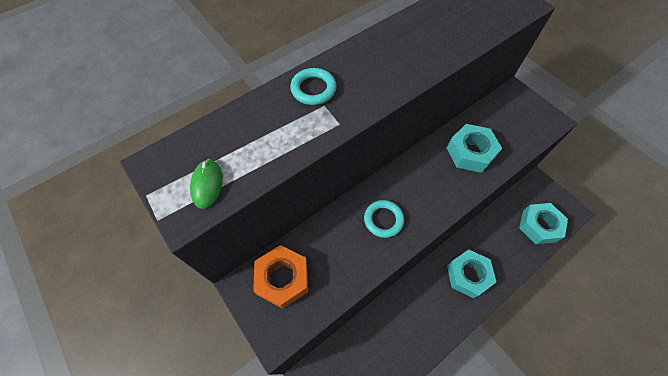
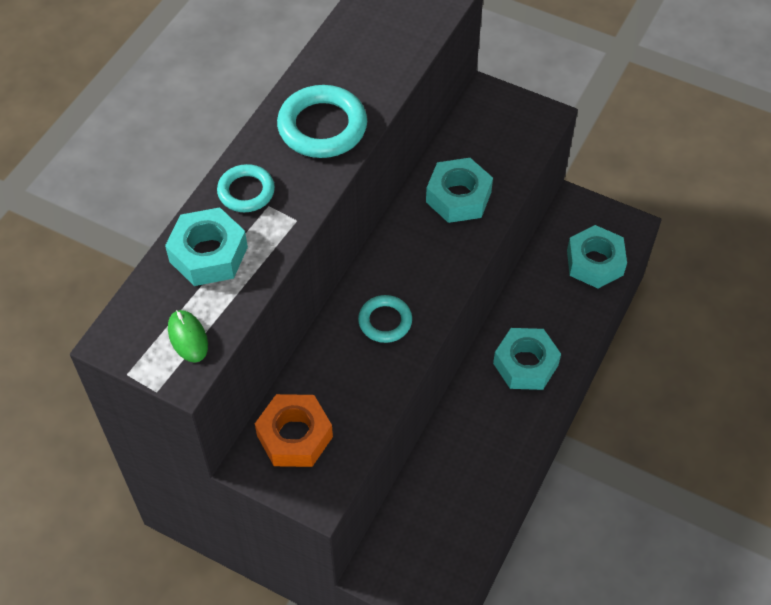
camera: 25 degrees left, 5 degrees down
none -> turquoise nut [165,207,248,286]
none -> turquoise ring [277,85,367,158]

